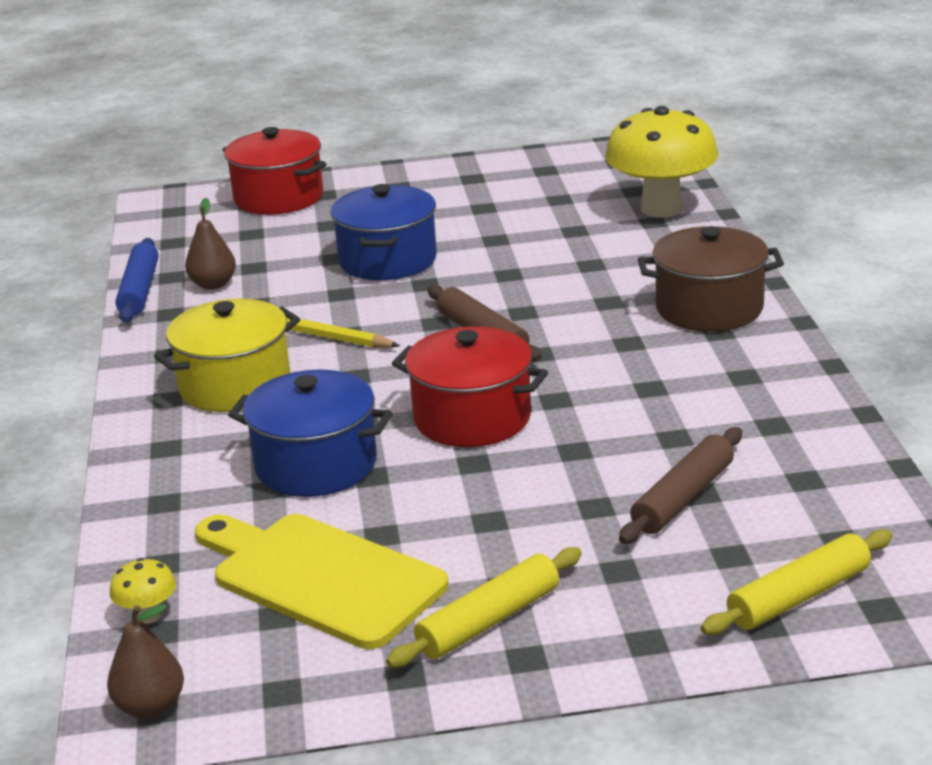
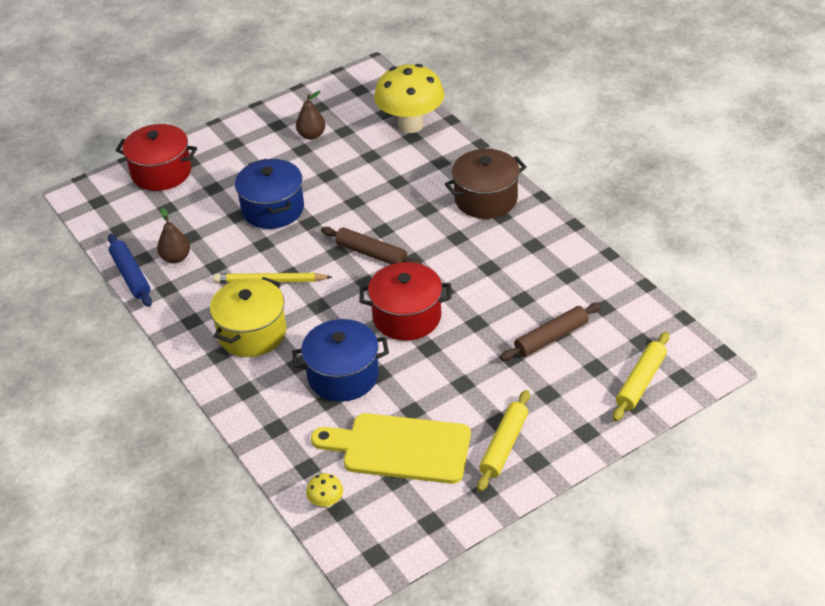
camera: 25 degrees left, 15 degrees up
brown pear [107,604,184,719] -> brown pear moved to [296,91,326,140]
brown rolling pin [619,427,742,544] -> brown rolling pin turned 45 degrees clockwise [500,303,602,361]

